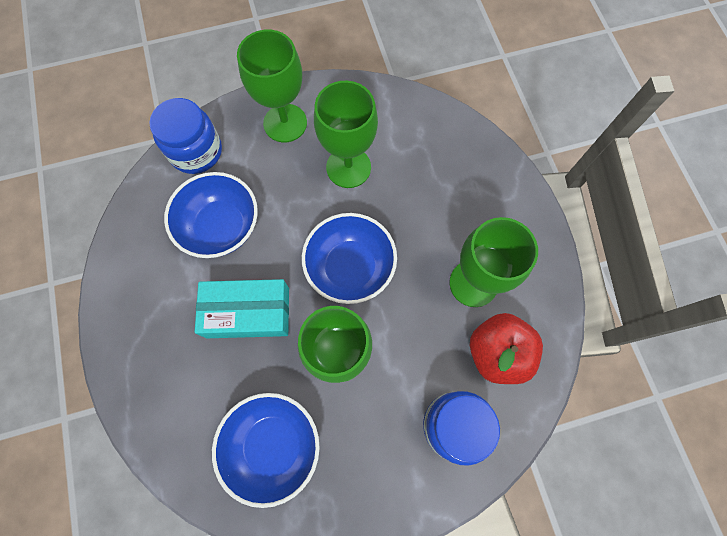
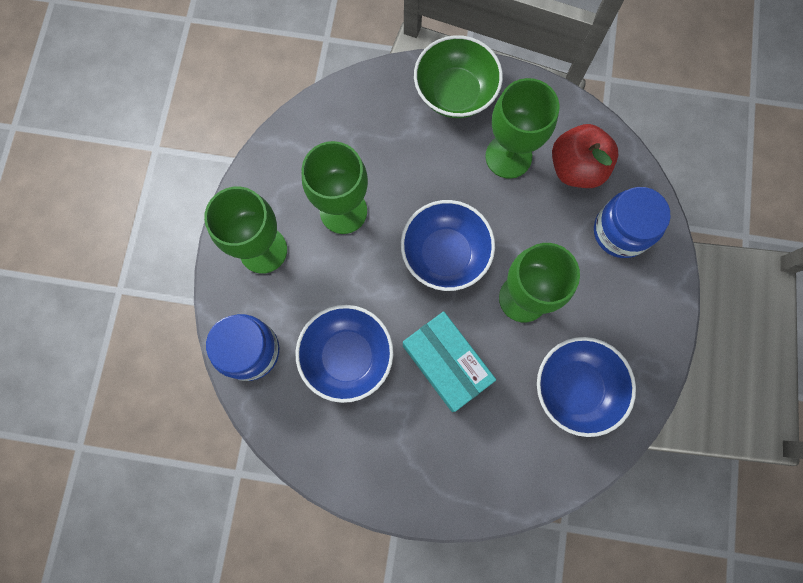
camera: 65 degrees left, 5 degrees up
turquoise box [195,279,289,338] -> turquoise box turned 60 degrees counterclockwise [403,311,496,412]
none -> green bowl [414,35,503,118]

